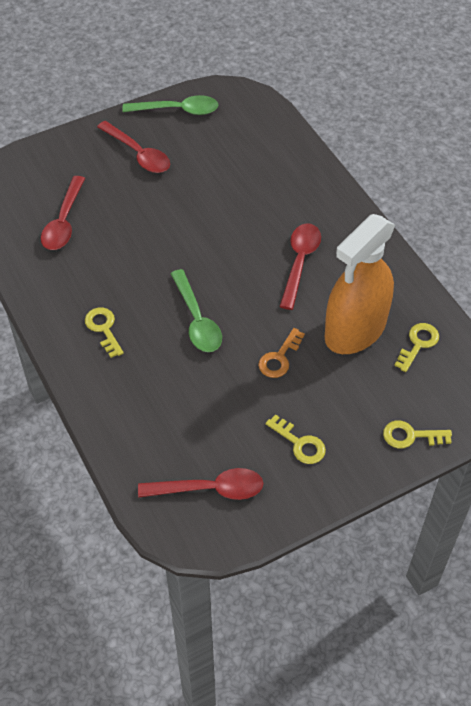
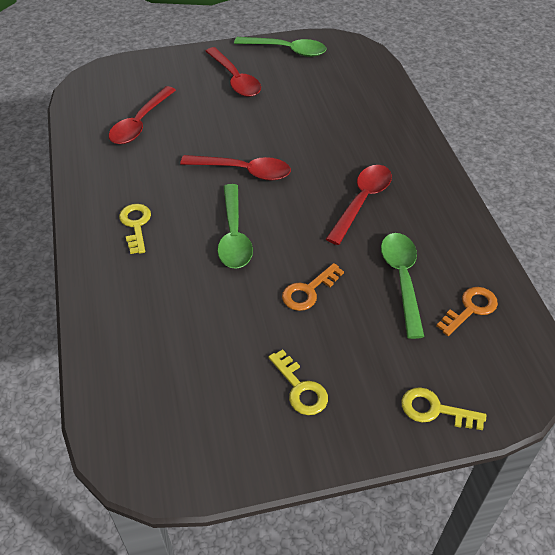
camera: 15 degrees right, 5 degrees down
red spoon [138,468,263,500] -> red spoon moved to [180,155,291,181]
orange spray bottle [325,214,395,354] -> green spoon [381,233,424,339]
yellow key [394,323,439,372] -> orange key [436,287,498,336]

